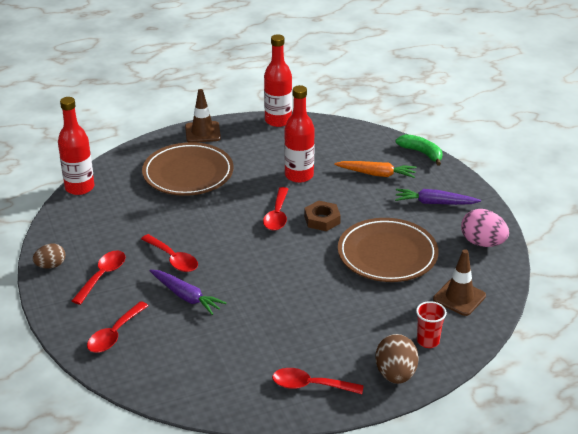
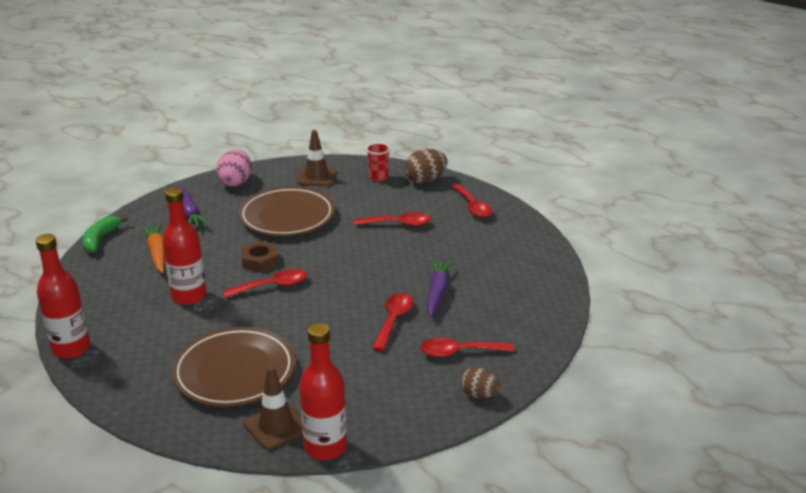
camera: 120 degrees left, 5 degrees down
red spoon [87,301,149,353] -> red spoon moved to [354,212,431,226]
brown traffic cone [185,89,221,143] -> brown traffic cone moved to [243,366,303,450]

